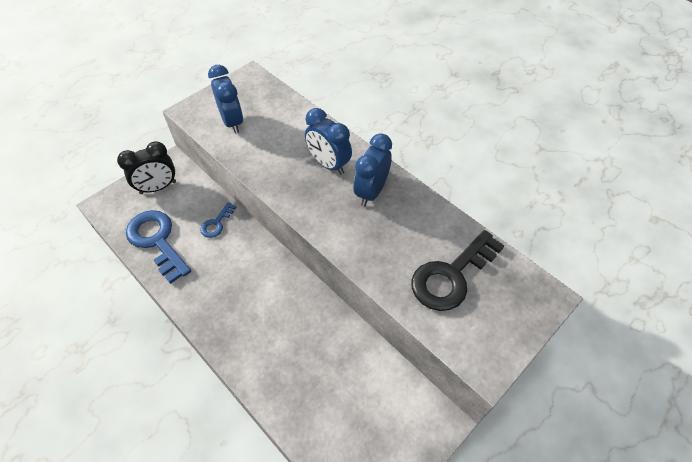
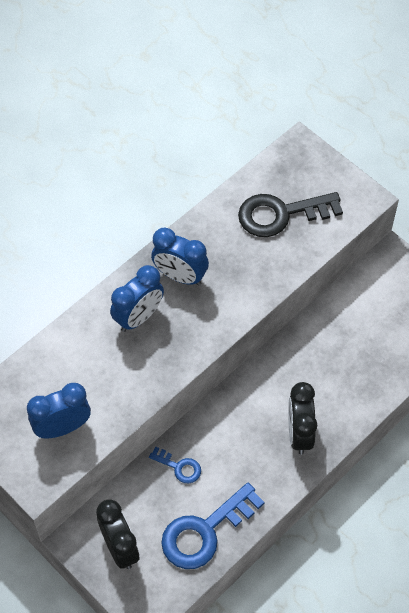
camera: 90 degrees left, 5 degrees up
black key [412,230,504,311] -> black key turned 120 degrees clockwise [238,192,343,237]
none -> black clock [288,382,317,455]

